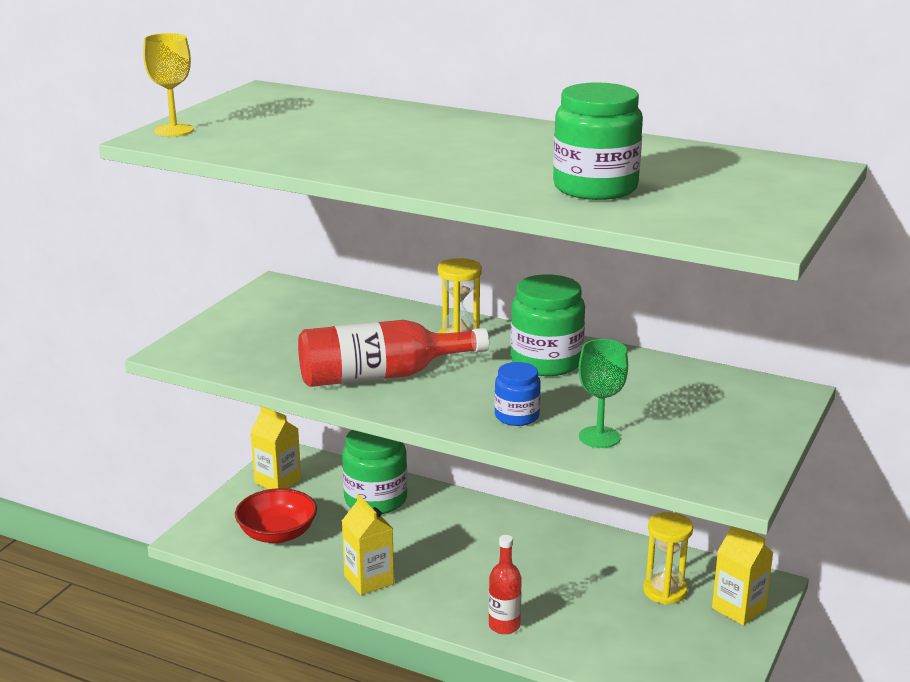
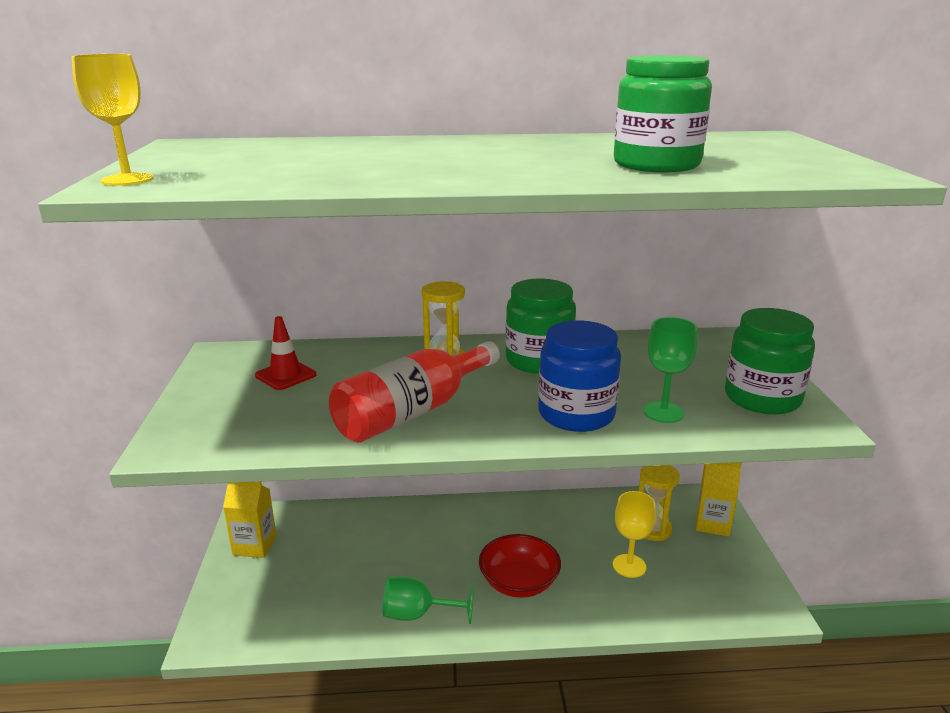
camera: 30 degrees left, 0 degrees up
red bowl [235,488,317,543] -> red bowl moved to [479,534,561,598]
green jar [342,430,407,514] -> green jar moved to [725,308,815,415]
yellow carton [342,494,394,595] -> green goblet [383,576,474,624]
red bottle [489,535,522,634] -> none
blue jar [495,362,541,426] -> blue jar [538,320,621,432], size x1.73
none -> red traffic cone [255,316,316,390]
none -> yellow goblet [613,491,656,578]

